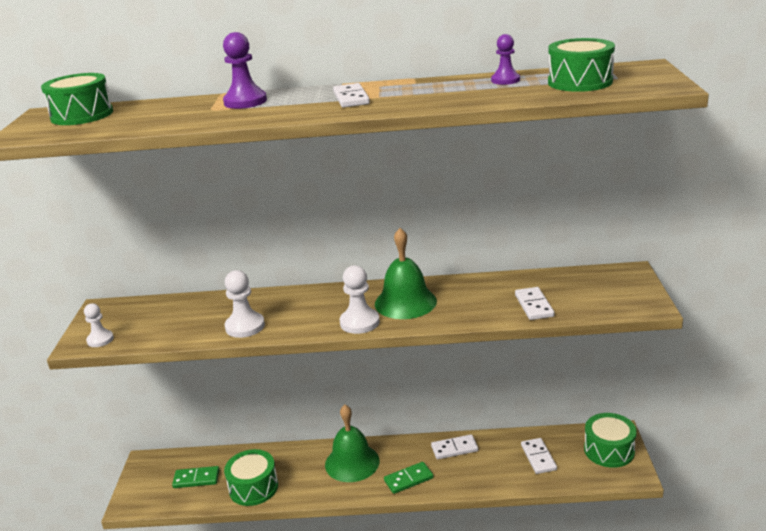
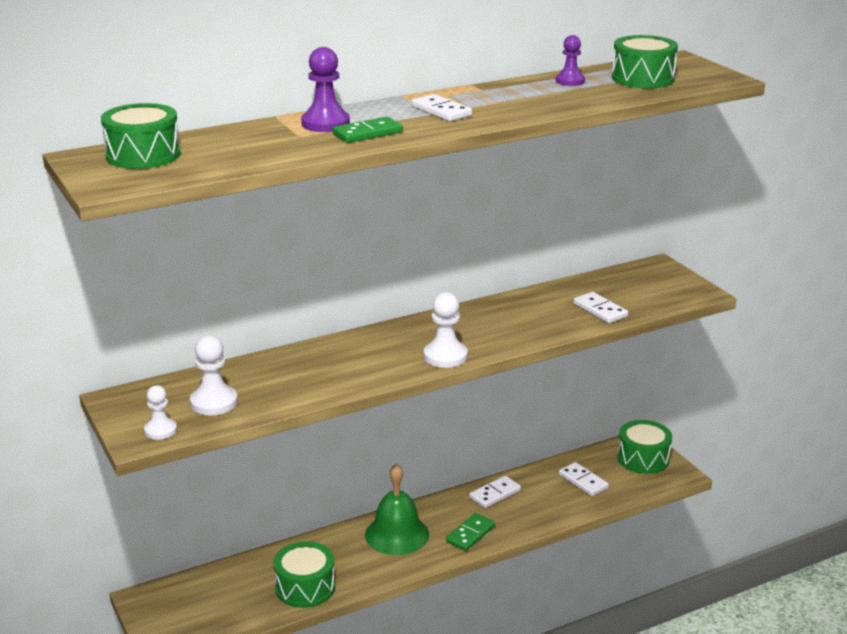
camera: 30 degrees left, 0 degrees up
green domino [172,466,220,488] -> green domino moved to [333,117,403,143]
white pawn [225,270,265,338] -> white pawn moved to [190,335,238,415]
green bell [375,228,437,319] -> none

